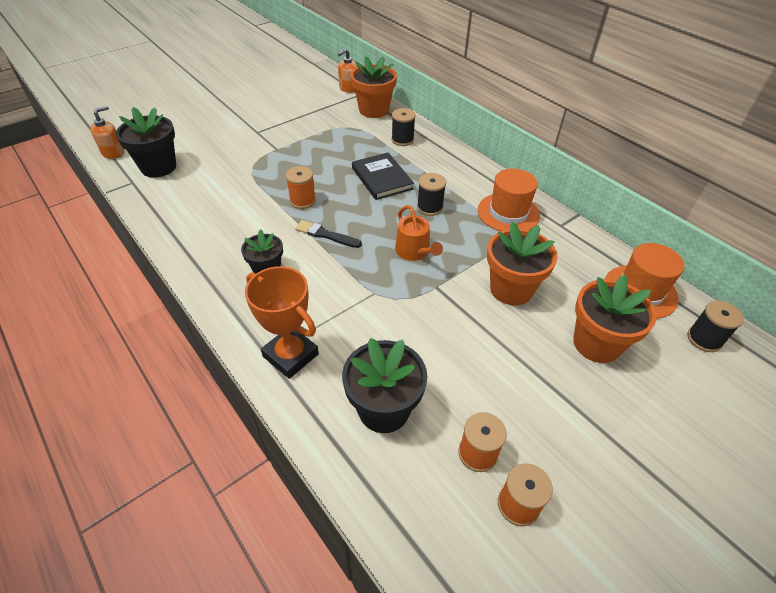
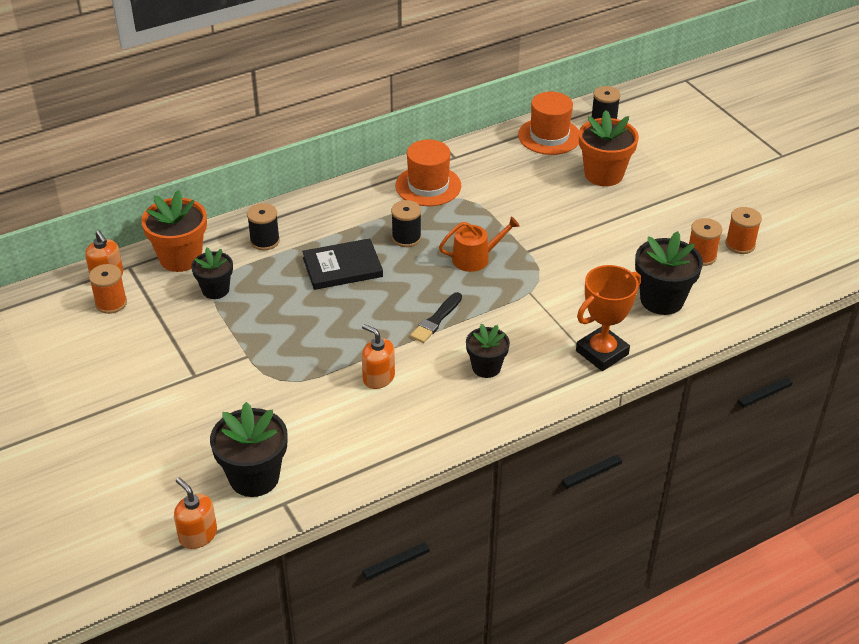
camera: 80 degrees left, 5 degrees down
orange spool [286,166,316,209] -> orange spool moved to [89,264,127,314]
orange flower pot [487,222,558,305] -> none
none -> black flower pot [191,248,233,299]
none -> orange soap dispenser [362,324,395,389]

